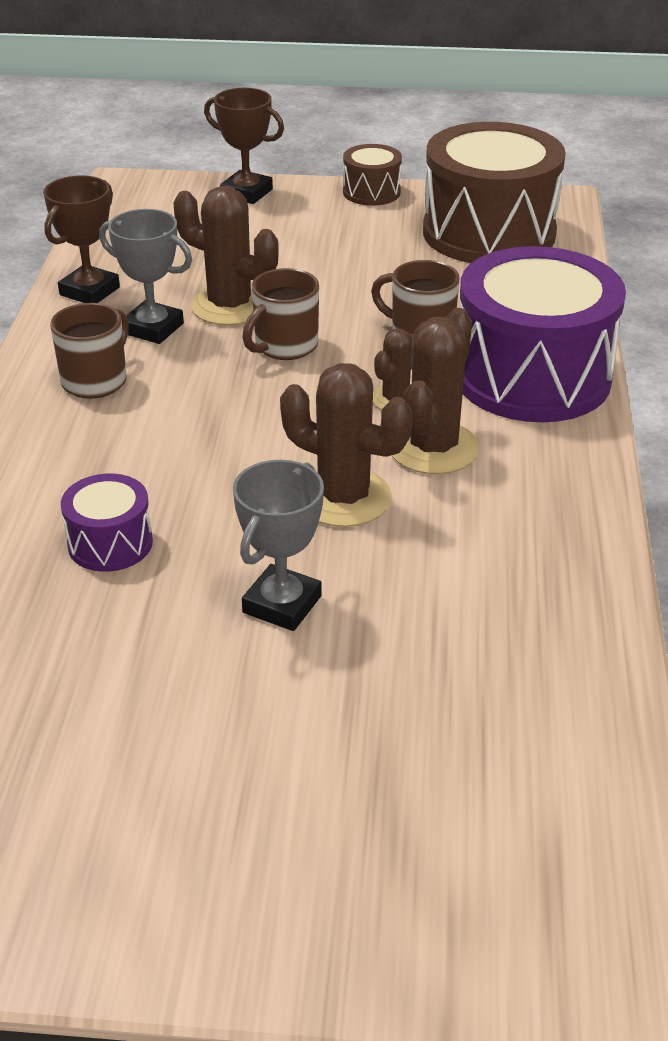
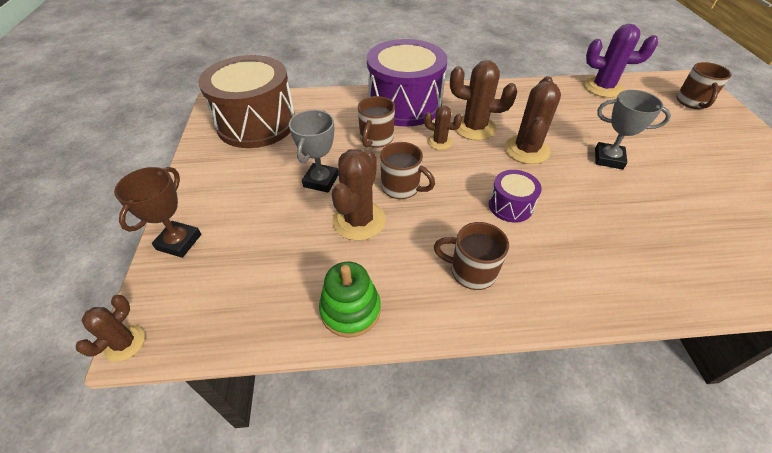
camera: 100 degrees left, 10 degrees up
brown trophy [43,175,120,303] -> green stacking toy [319,262,381,338]
purple drum [61,474,153,572] -> purple drum moved to [489,170,542,222]
grey trophy [99,209,192,344] -> grey trophy moved to [289,110,339,193]
brown drum [343,144,402,206] -> none
none -> brown cactus [76,295,145,362]
none -> purple cactus [584,24,658,98]
none -> brown mug [676,62,731,109]

